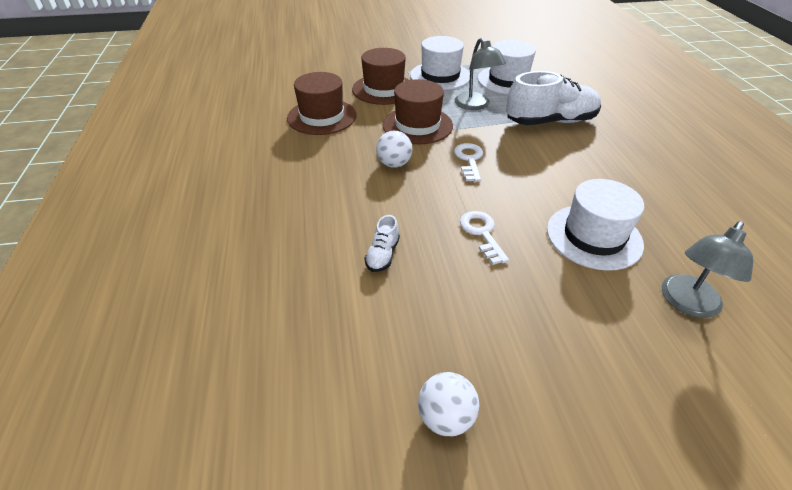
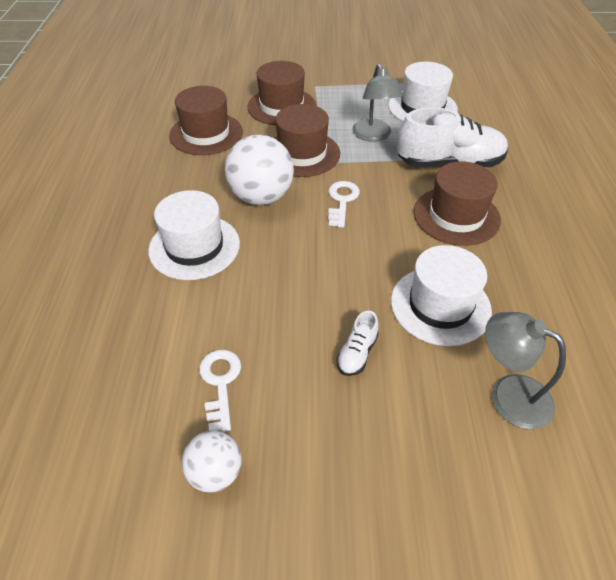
camera: 10 degrees right, 5 degrees up
white shoe [364,215,400,272] -> white shoe moved to [336,311,379,376]
white ball [376,131,413,168] -> white ball [225,135,294,205], size x1.76
white hat [410,36,470,90] -> white hat moved to [148,190,240,280]
white key [460,211,509,265] -> white key moved to [199,350,241,432]
grey lamp [662,221,753,318] -> grey lamp turned 75 degrees clockwise [485,312,566,429]
none -> brown hat [414,161,501,246]

